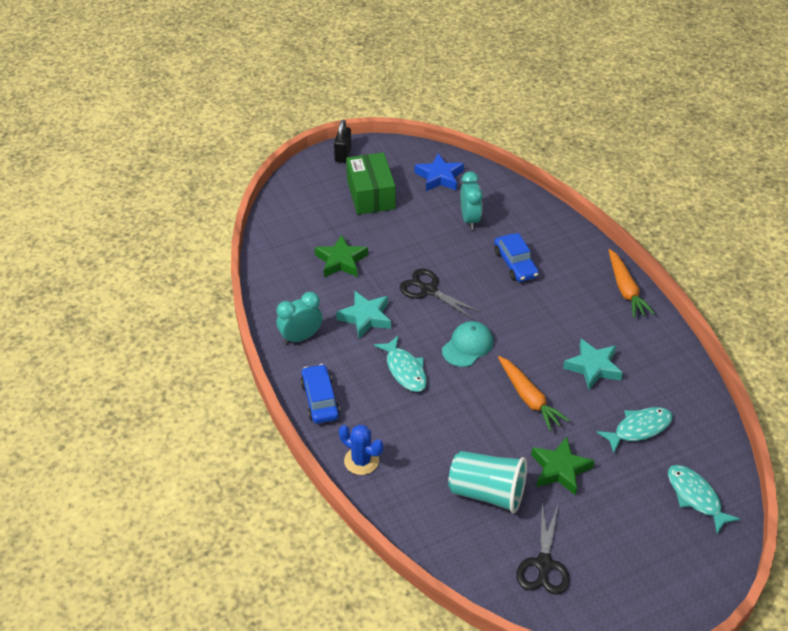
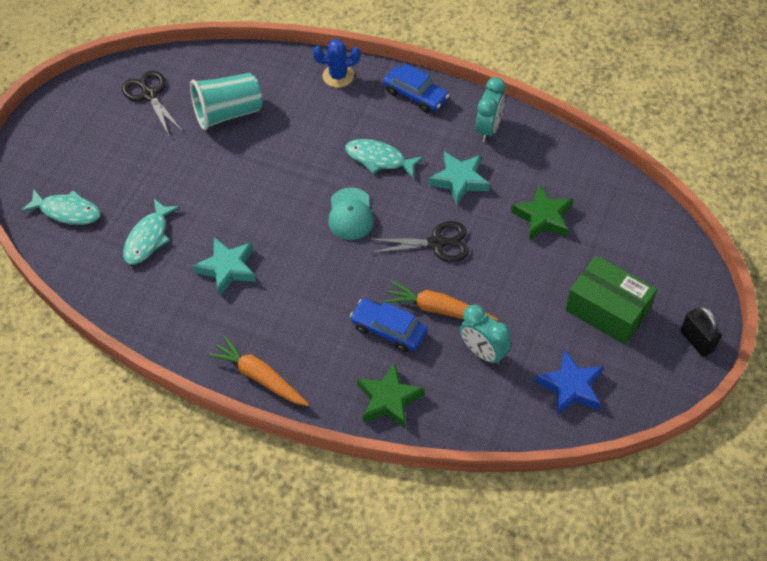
camera: 140 degrees right, 10 degrees up
orange carrot [498,356,570,431] -> orange carrot moved to [384,281,498,321]
green star [531,437,594,496] -> green star moved to [357,363,425,428]

